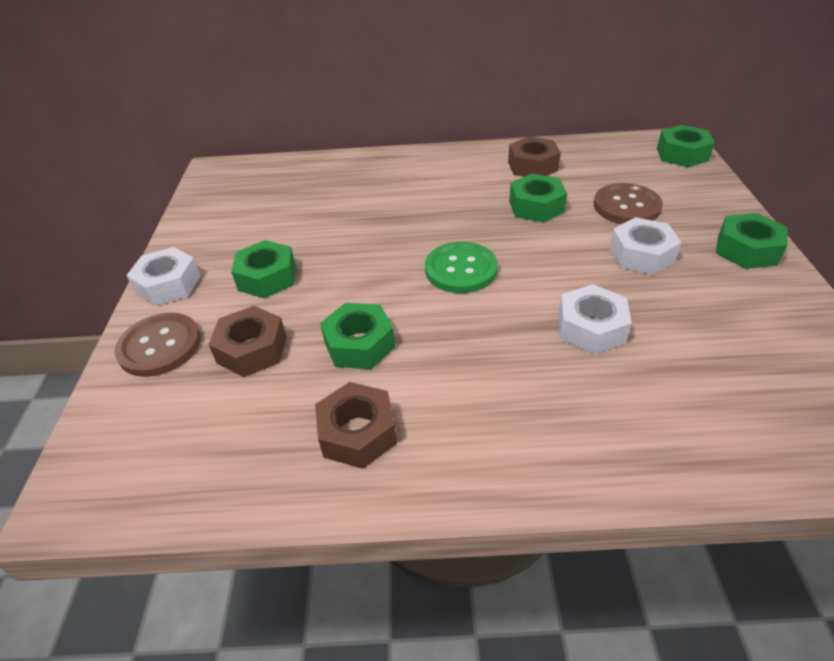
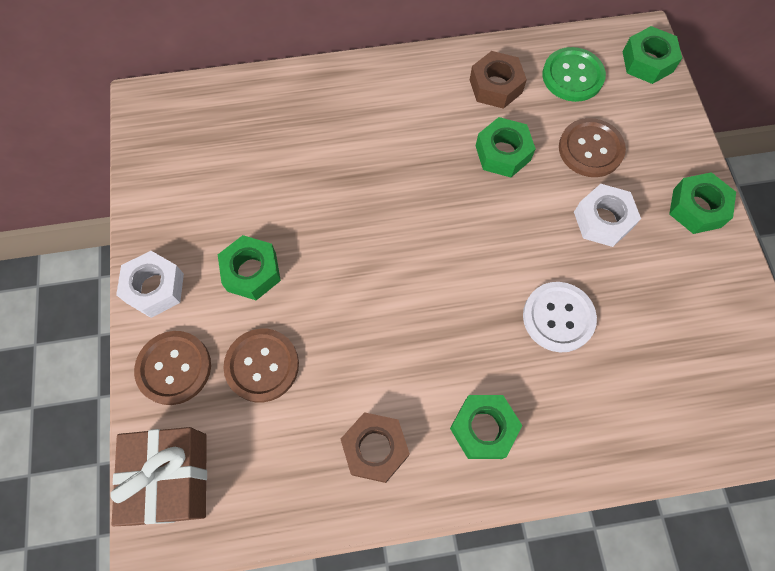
camera: 10 degrees left, 25 degrees up
brown nut [208,306,287,377] -> brown button [223,329,299,403]
green nut [320,303,395,369] -> green nut moved to [450,395,523,459]
green button [425,242,498,293] -> green button moved to [542,47,606,102]
white nut [558,284,632,355] -> white button [523,282,597,352]
none -> brown gift [110,427,207,526]

